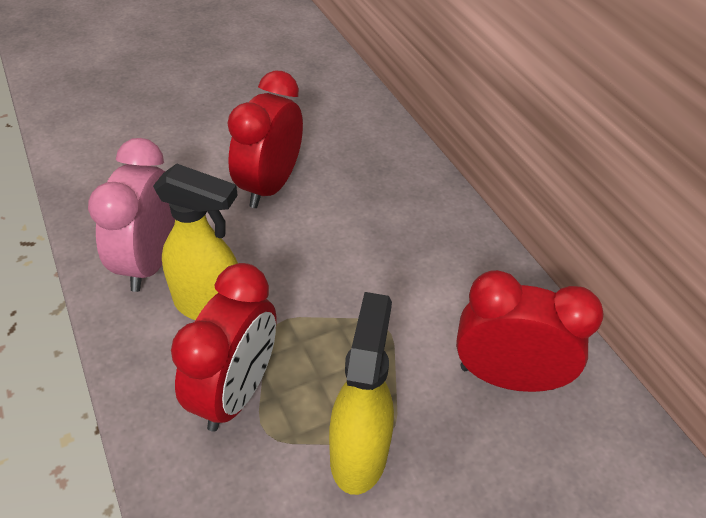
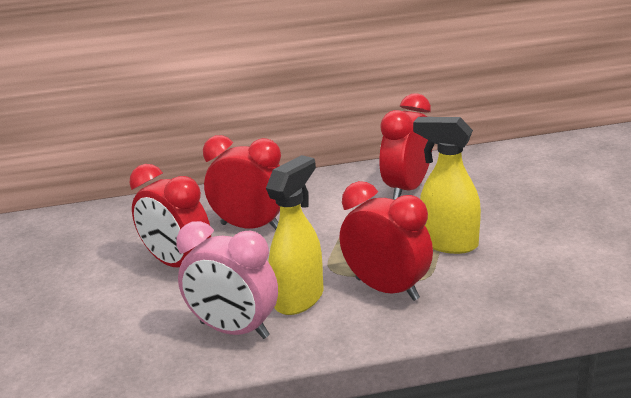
camera: 70 degrees left, 20 degrees down
none -> red clock [203,135,281,230]

